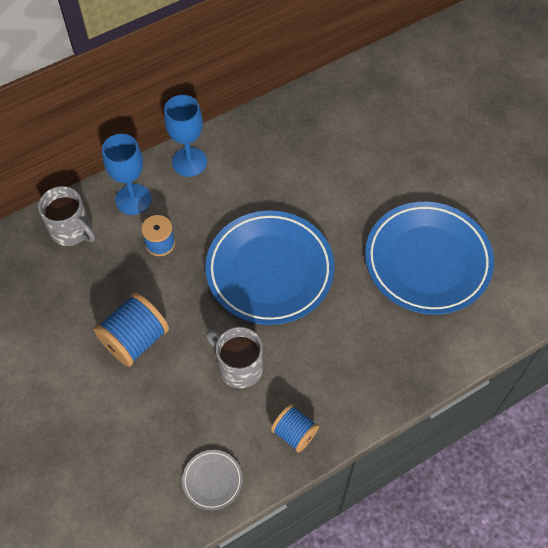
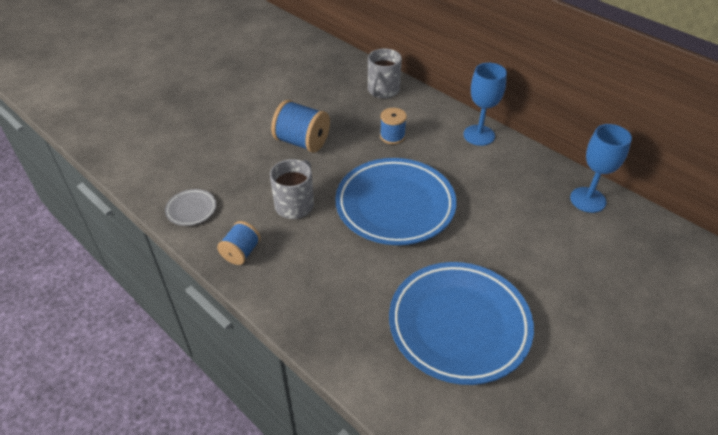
camera: 75 degrees right, 15 degrees down
blue goblet [102,134,151,215] -> blue goblet moved to [570,124,632,213]

